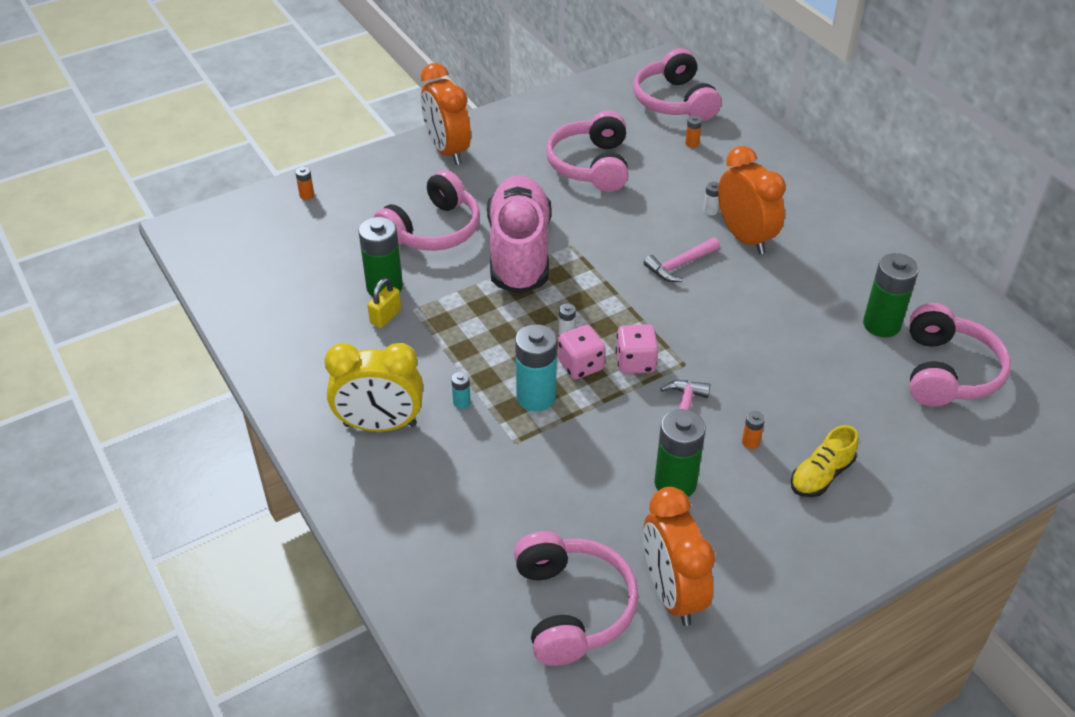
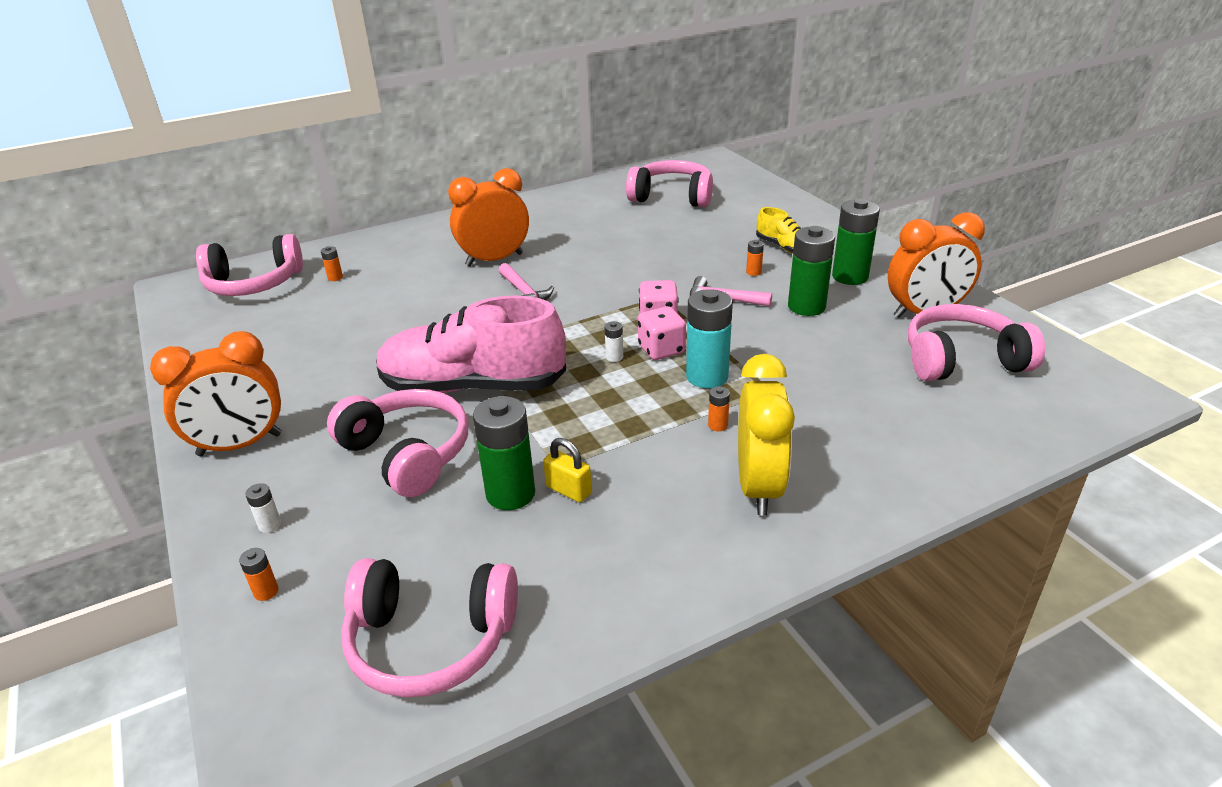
camera: 85 degrees left, 10 degrees down
turquoise battery [451,372,471,409] -> orange battery [708,386,730,431]
pink headphones [546,111,629,192] -> pink headphones moved to [341,558,518,697]
white battery [703,182,719,215] -> white battery moved to [245,483,281,533]
green battery [863,253,919,337] -> green battery moved to [832,199,880,285]

